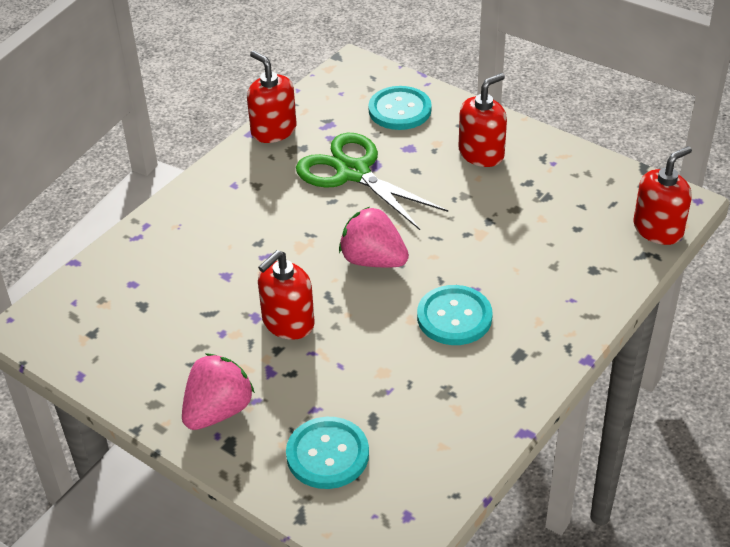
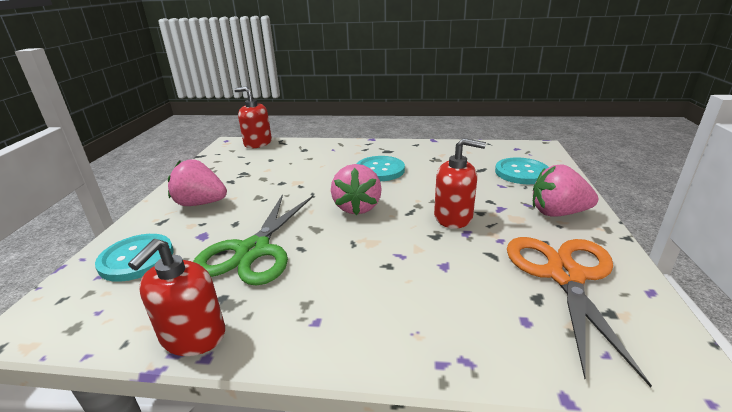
camera: 120 degrees left, 15 degrees down
red soap dispenser [458,73,507,167] -> pink strawberry [168,159,227,206]
none -> orange scissors [507,237,652,387]

